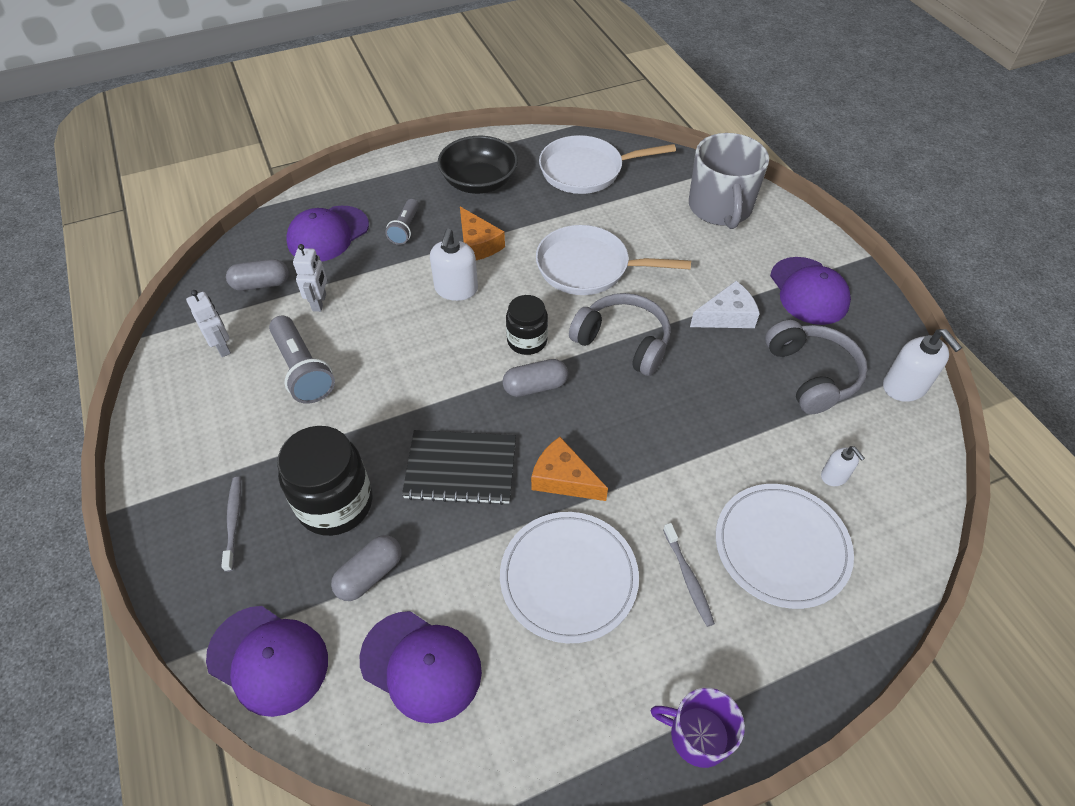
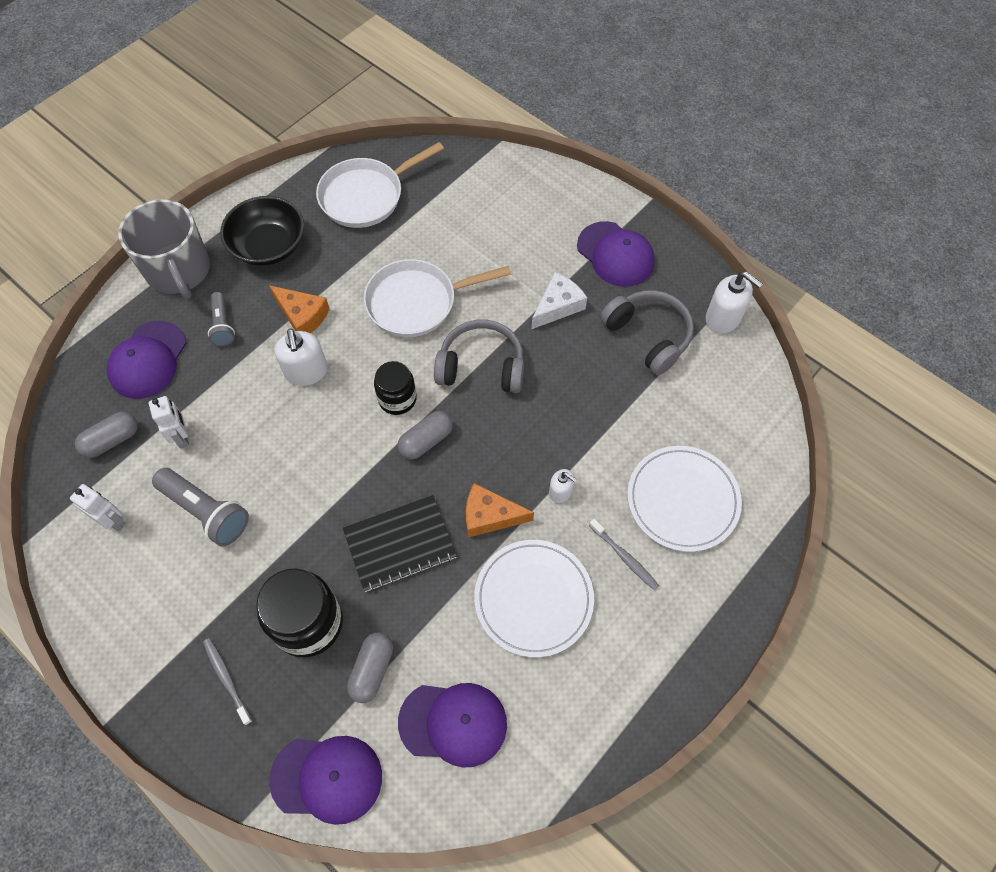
camera: 25 degrees left, 10 degrees up
purple mug [651,688,745,768] -> none
grey mug [689,133,769,229] -> grey mug moved to [118,199,210,299]
white soap dispenser [821,446,865,486] -> white soap dispenser moved to [549,469,577,503]

